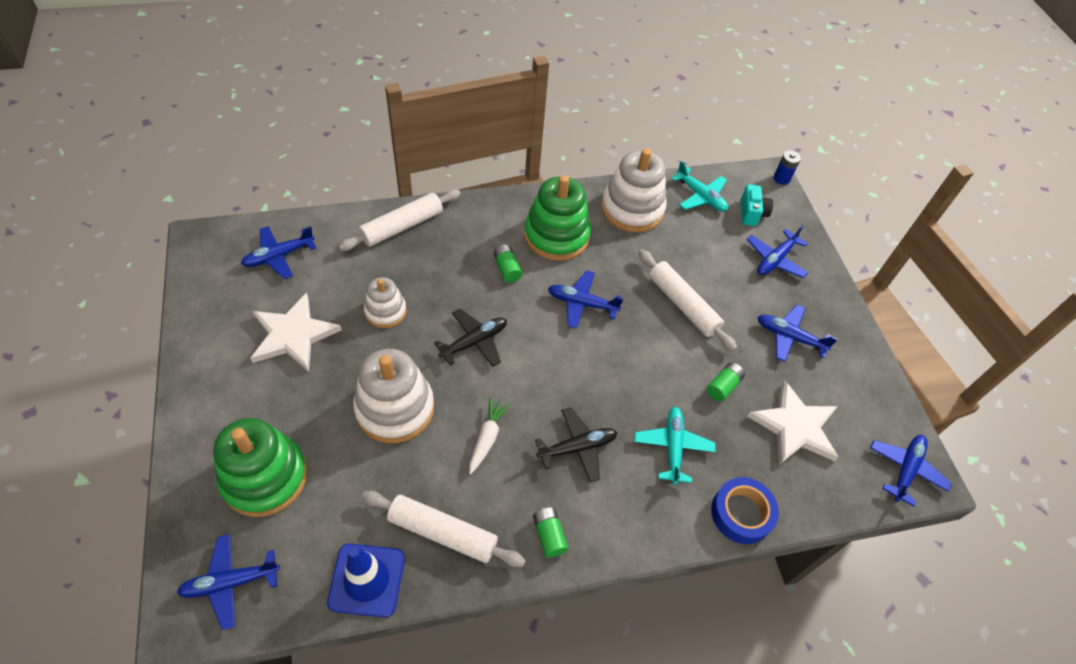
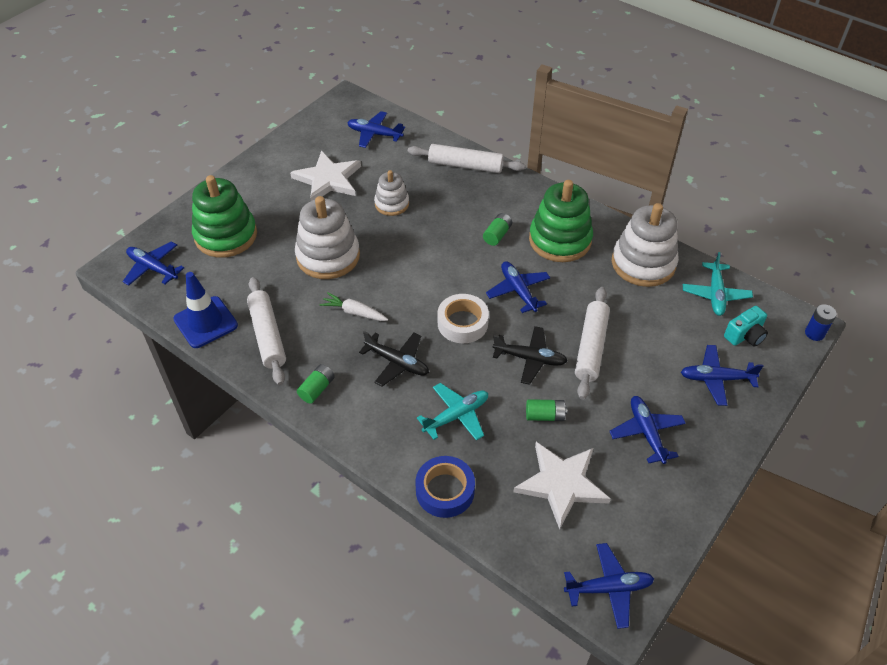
camera: 55 degrees right, 5 degrees down
black plane [434,309,507,367] -> black plane moved to [493,326,567,385]
white carrot [469,398,510,474] -> white carrot turned 135 degrees counterclockwise [319,292,388,321]
none -> white tape [437,294,489,343]

